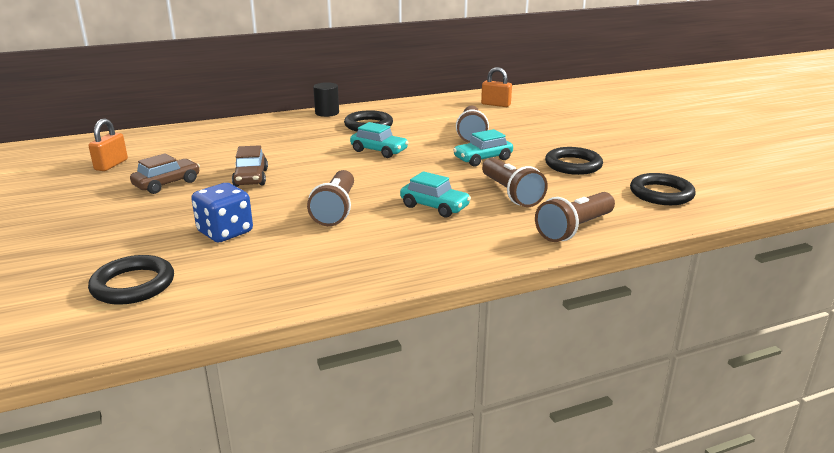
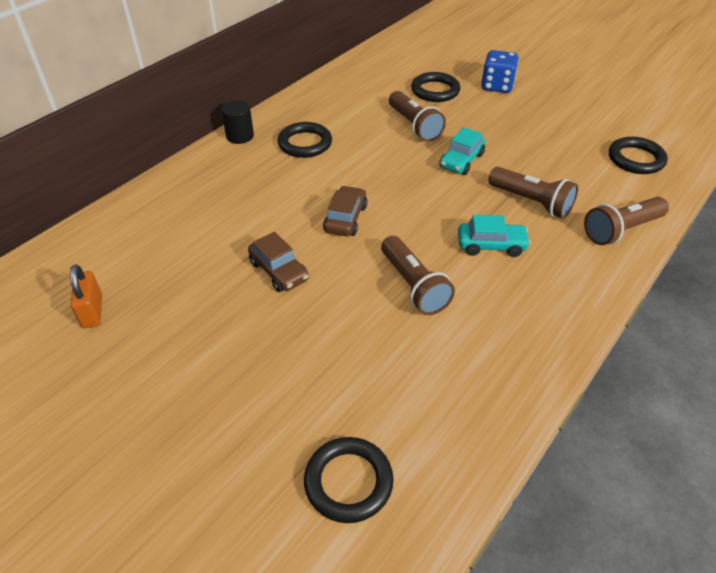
camera: 30 degrees left, 20 degrees up
brown car [130,153,200,194] -> brown car moved to [323,186,367,236]
blue dice [191,183,253,242] -> blue dice moved to [481,50,519,93]
turquoise car [350,122,409,158] -> none
orange padlock [481,67,512,107] -> none
brown flashlight [535,192,615,242] -> brown flashlight turned 45 degrees clockwise [584,197,669,245]
black ring [545,147,603,175] -> black ring moved to [411,72,460,102]

